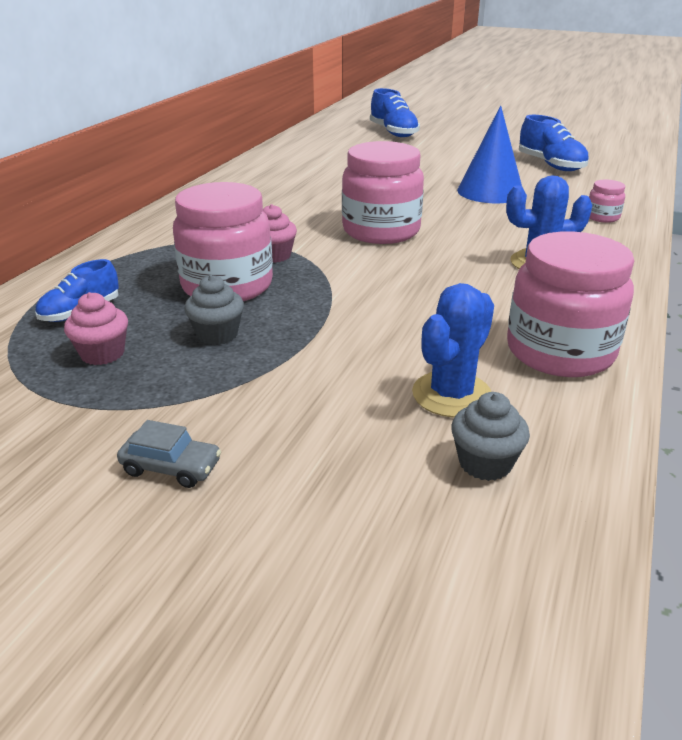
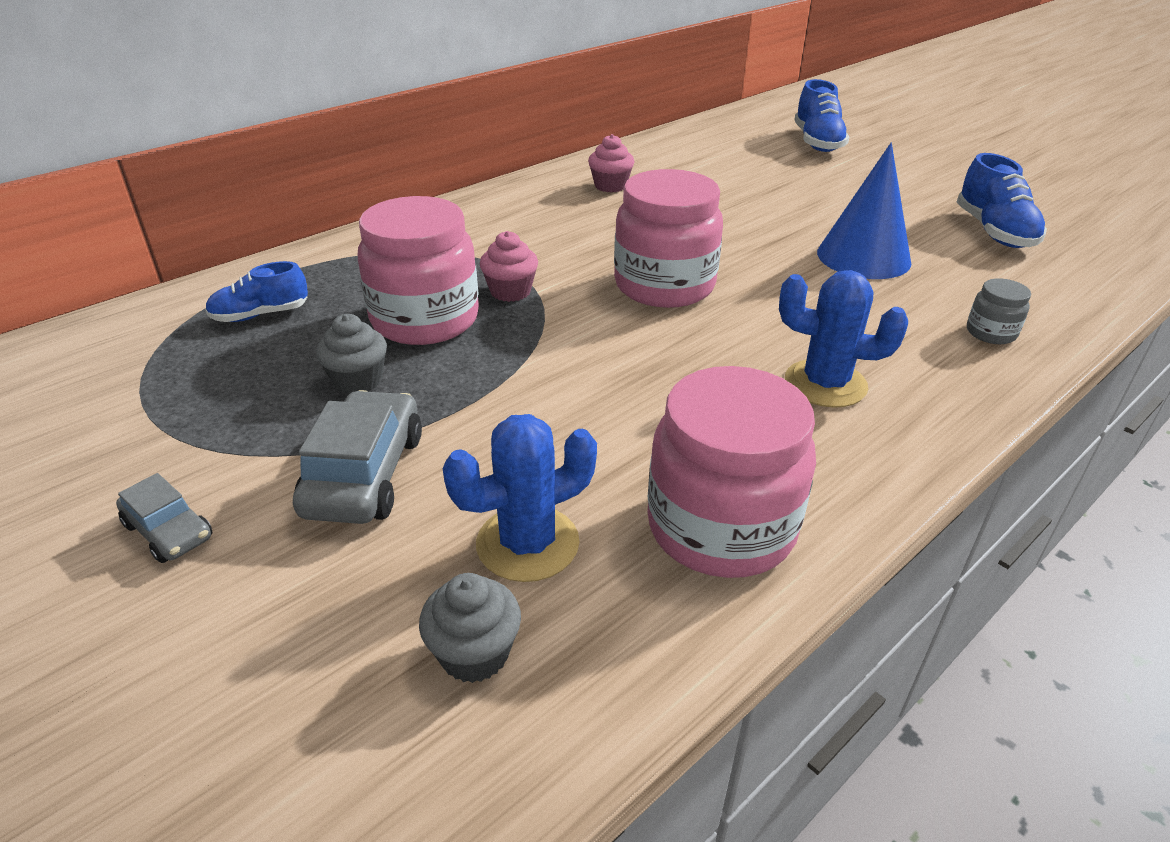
camera: 25 degrees right, 5 degrees up
pink cupcake [64,292,128,365] -> pink cupcake moved to [588,134,634,192]
pink jar [589,180,625,223] -> grey jar [967,278,1031,344]
none -> grey car [293,390,422,524]

